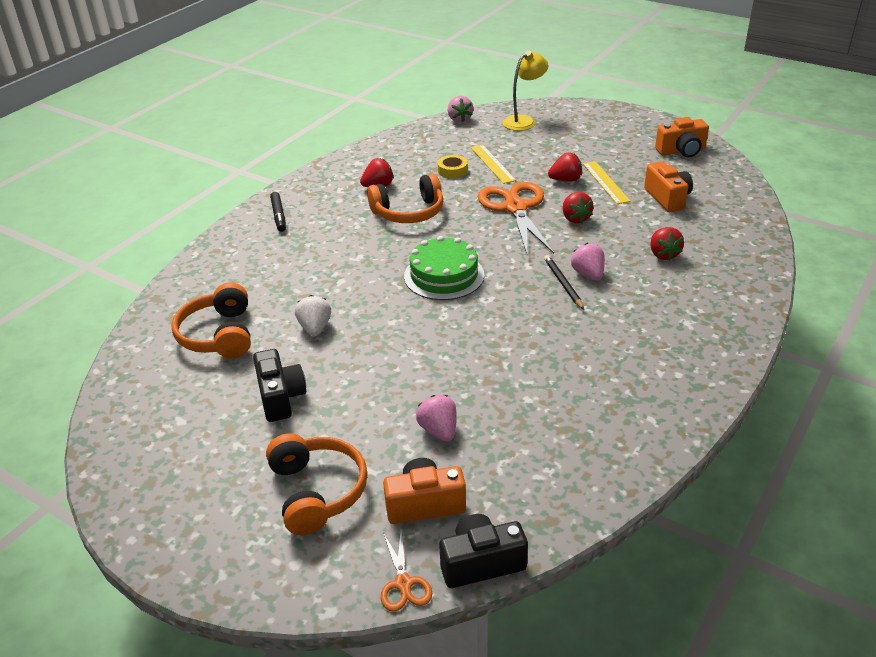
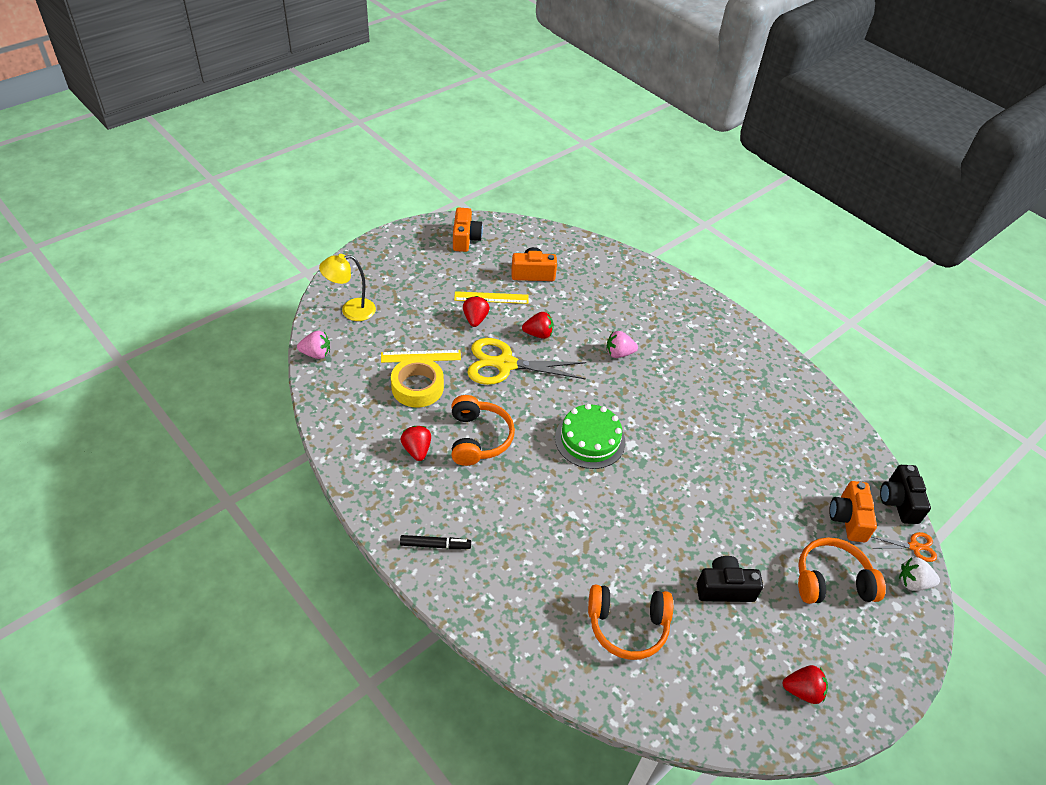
camera: 80 degrees left, 10 degrees up
white strawberry [295,295,331,336] -> white strawberry moved to [899,557,940,591]
pink strawberry [416,395,457,442] -> none
yellow tape [437,155,468,178] -> yellow tape [391,357,444,407], size x1.72
orange scissors [478,182,554,254] -> yellow scissors [467,338,586,385]
yellow lamp [502,51,549,131] -> yellow lamp turned 75 degrees counterclockwise [319,254,376,321]
black pencil [544,255,584,310] -> none
red strawberry [650,227,684,261] -> red strawberry moved to [782,665,828,704]

